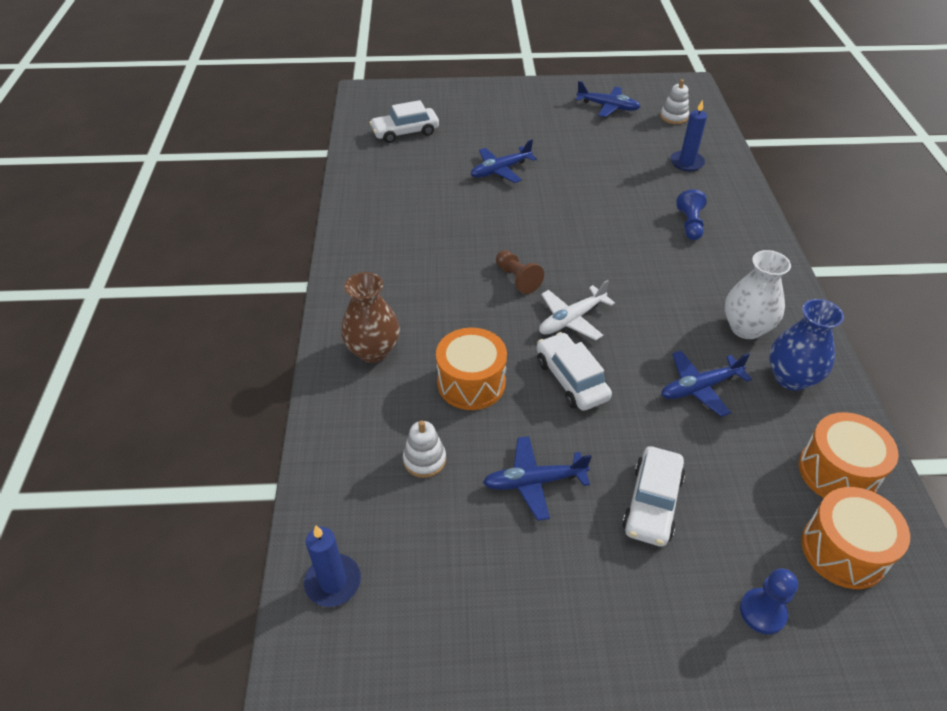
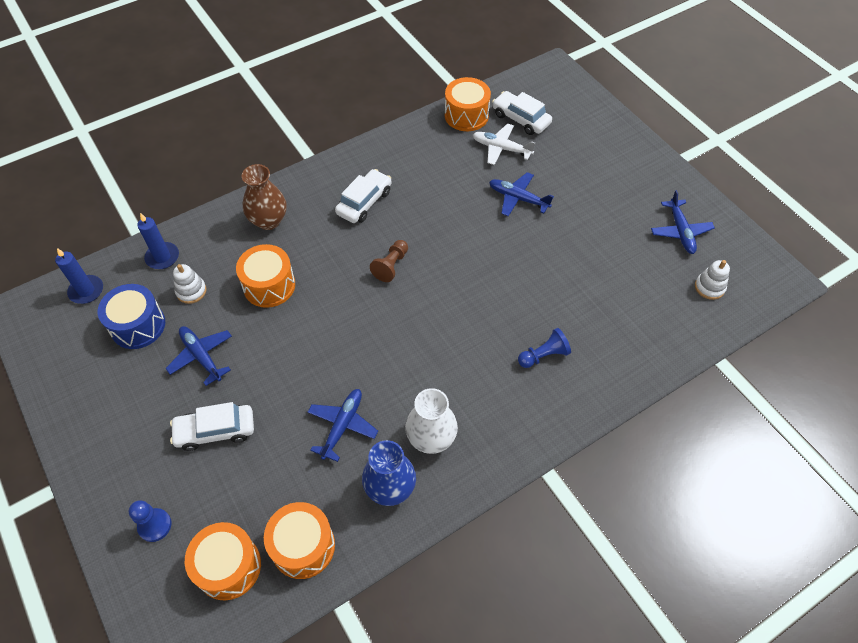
camera: 60 degrees right, 10 degrees up
white car [537,332,612,411] -> white car moved to [335,169,391,223]
white plane [539,280,615,340] -> white plane moved to [473,124,535,165]
blue plane [661,350,752,417] -> blue plane turned 75 degrees clockwise [308,389,378,462]
blue candle [670,99,707,171] -> blue candle moved to [137,213,179,269]
none -> blue drum [98,284,165,349]
none -> orange drum [445,77,491,131]

